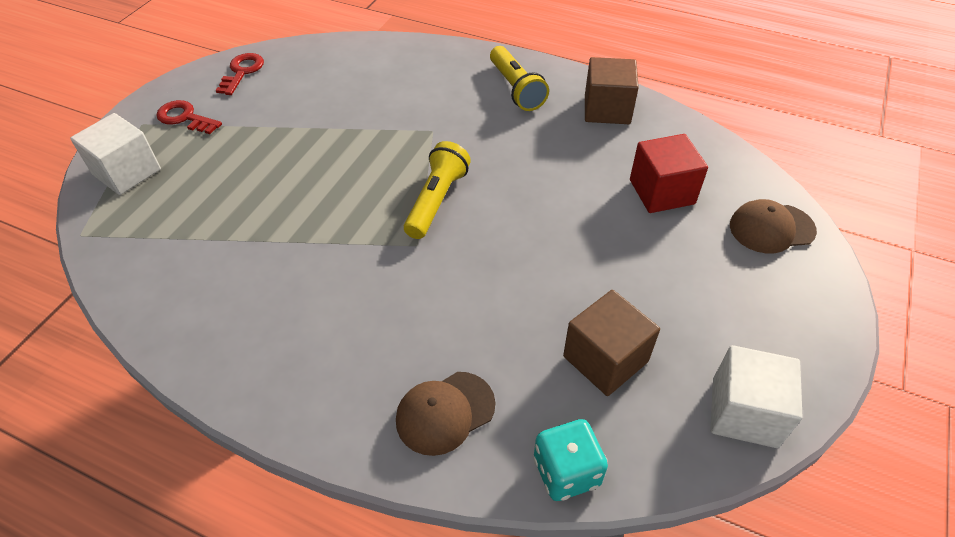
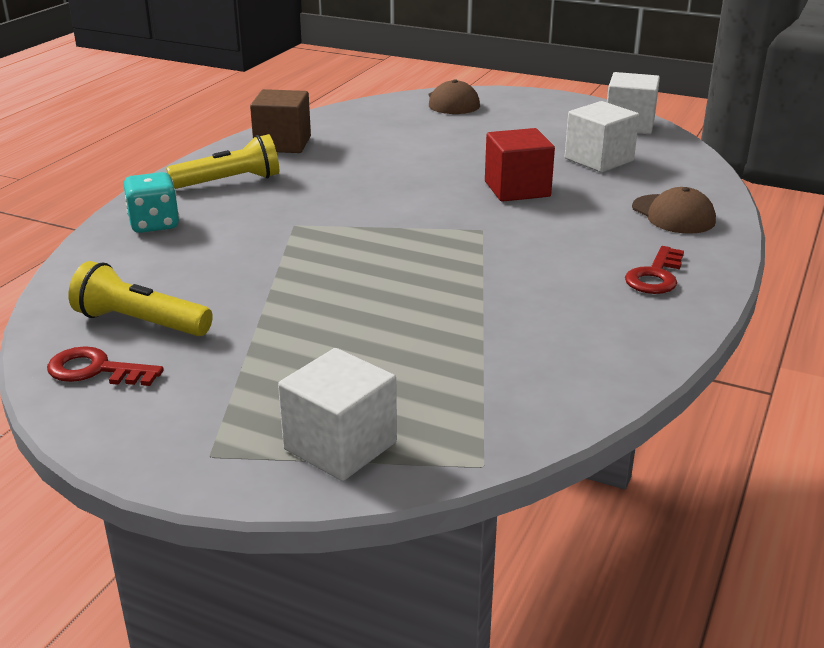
camera: 90 degrees left, 20 degrees down
red key [156,100,222,134] -> red key moved to [625,246,684,294]
yellow flashlight [404,141,471,239] -> yellow flashlight moved to [68,261,213,336]
turquoise dice [534,419,608,501] -> turquoise dice moved to [124,172,180,233]
brown cube [563,290,660,396] -> white cube [565,101,639,172]
red cube [630,134,708,213] -> red cube moved to [485,128,555,202]

